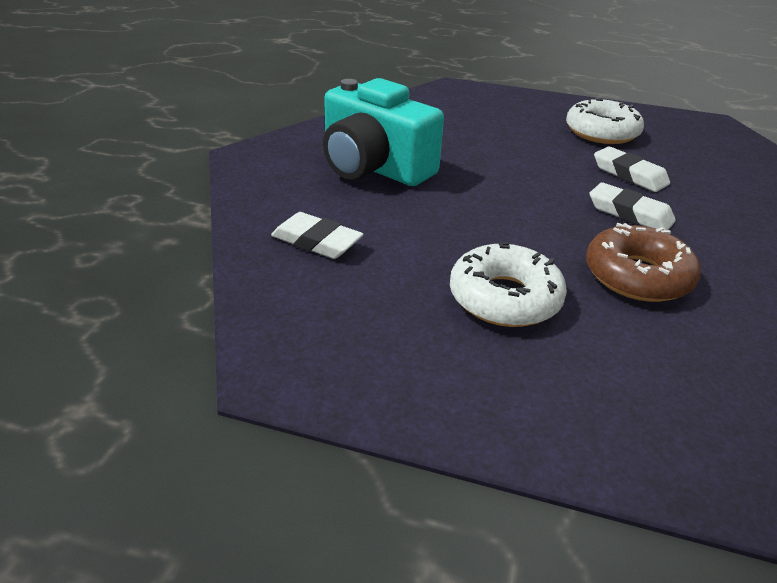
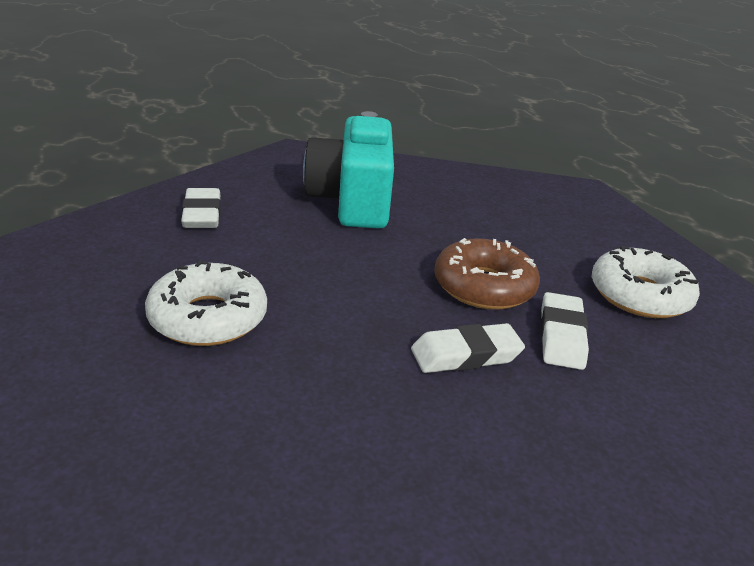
camera: 50 degrees right, 5 degrees down
brown donut [586,223,701,302] -> brown donut moved to [434,238,540,310]
white eraser [589,182,676,230] -> white eraser turned 75 degrees clockwise [411,323,525,373]

